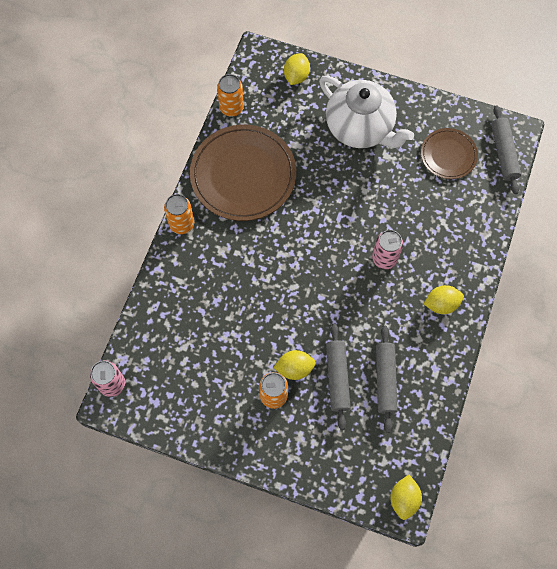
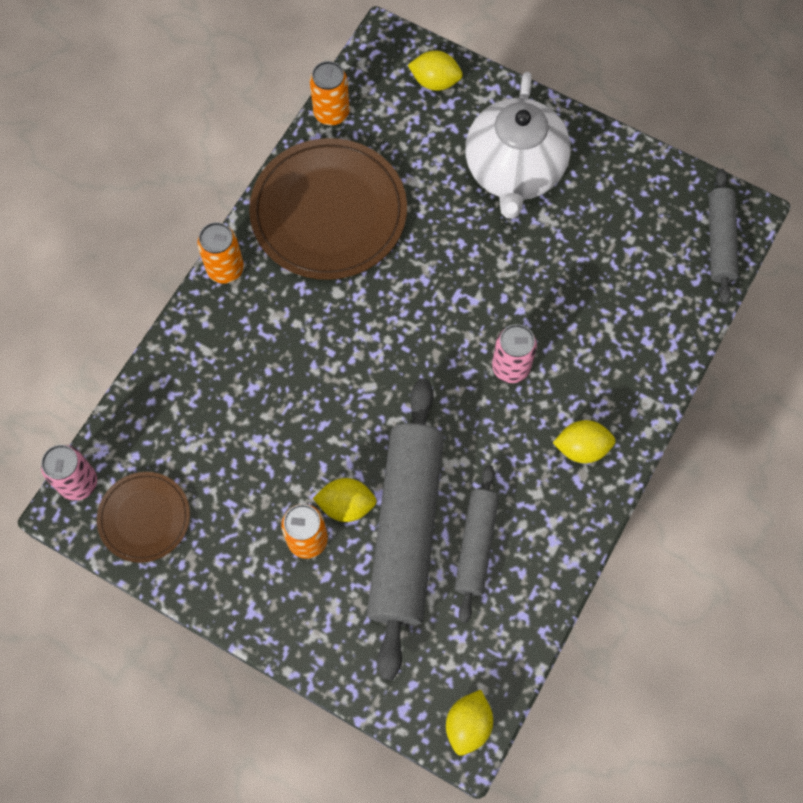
camera: 10 degrees right, 0 degrees up
yellow lemon [284,53,310,85] -> yellow lemon turned 75 degrees clockwise [408,50,463,91]
white teapot [319,76,414,148] -> white teapot turned 45 degrees clockwise [465,72,571,219]
grey rolling pin [326,324,351,430] -> grey rolling pin [367,378,444,680], size x1.89
brown plate [421,128,478,179] -> brown plate moved to [97,472,190,563]

